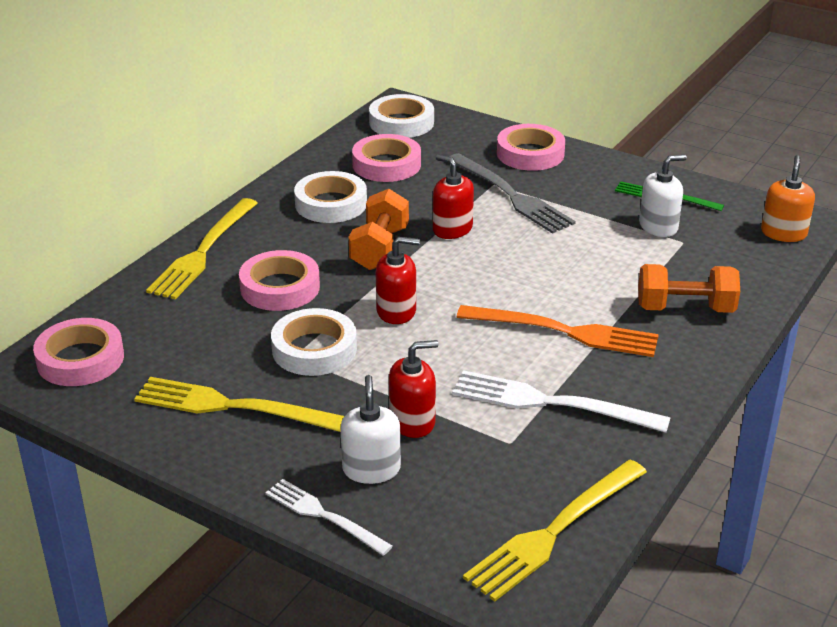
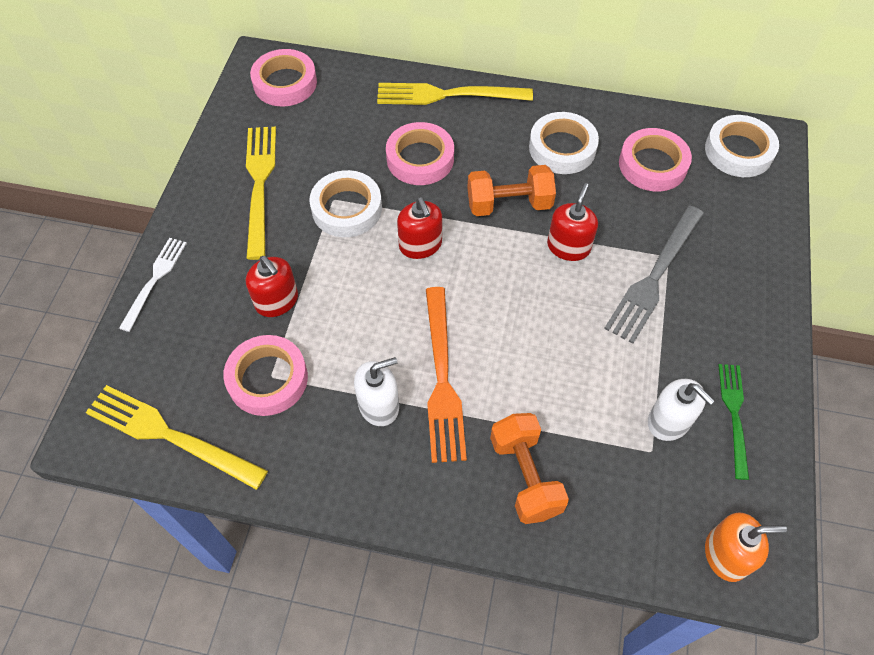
camera: 70 degrees right, 25 degrees up
white soap dispenser [340,375,401,484] -> white soap dispenser moved to [354,357,399,426]
white fork [452,370,671,433] -> none
pink tape [497,124,565,171] -> pink tape moved to [223,335,308,416]

